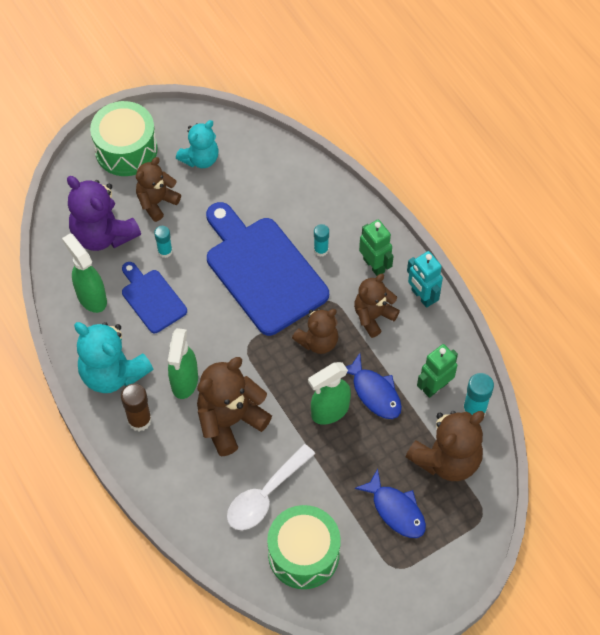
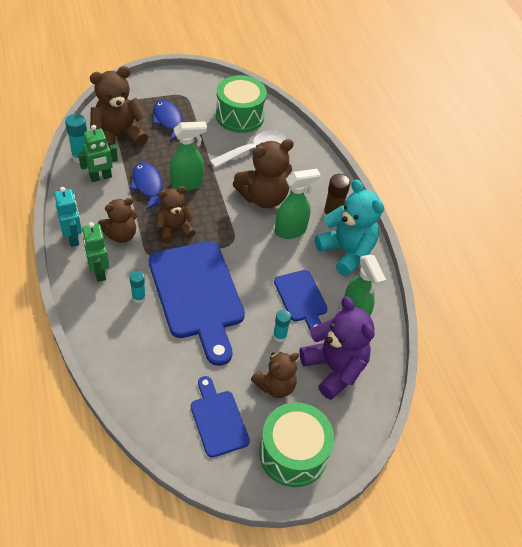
camera: 170 degrees left, 10 degrees down
green spray bottle [168,328,198,399] -> green spray bottle turned 45 degrees clockwise [275,169,321,239]
turquoise teddy bear [176,120,219,168] -> blue cutting board [191,376,250,458]

